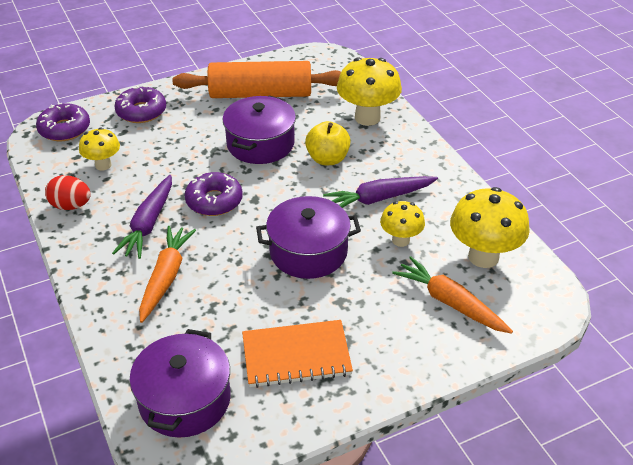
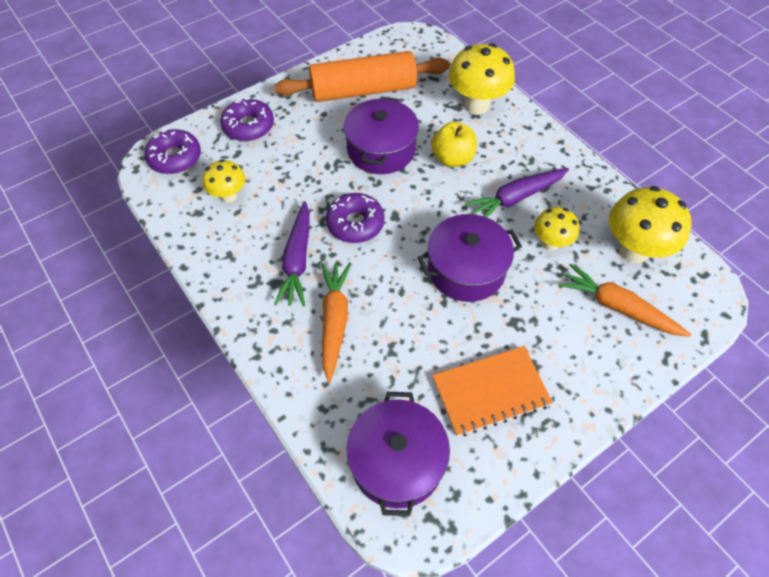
camera: 10 degrees left, 15 degrees up
red egg [45,175,91,210] -> none

